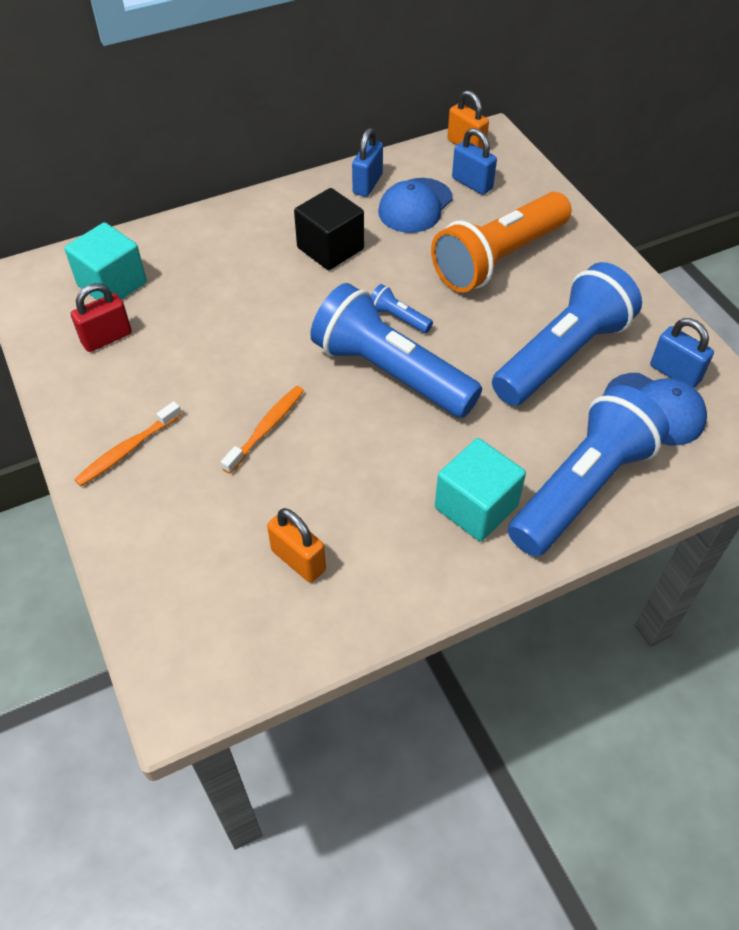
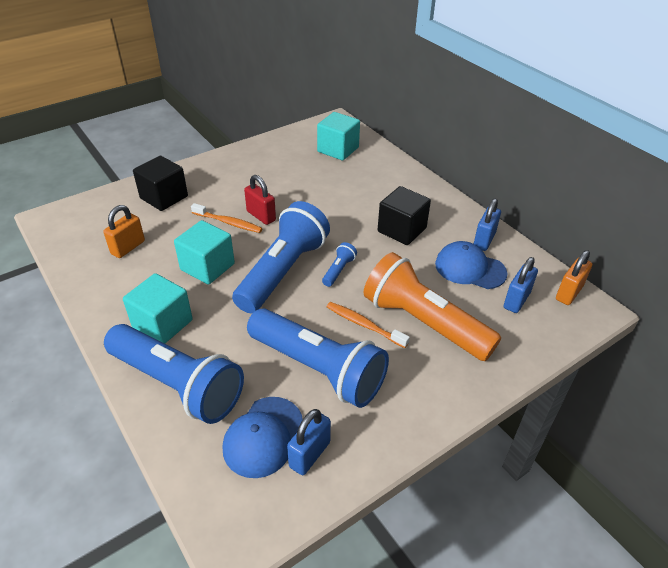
camera: 80 degrees right, 10 degrees down
red padlock [71,283,132,352] -> red padlock moved to [244,175,276,225]
orange toothbrush [74,401,182,486] -> orange toothbrush moved to [327,302,410,348]
blue padlock [352,128,383,197] -> blue padlock turned 75 degrees counterclockwise [474,198,501,251]
none -> black cube [133,156,188,211]
none -> turquoise cube [174,220,235,285]

